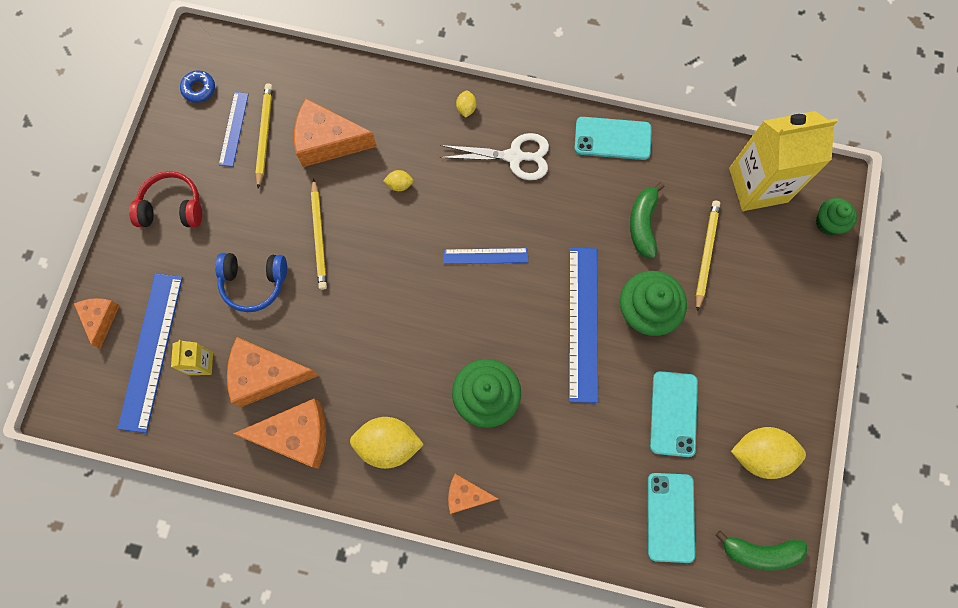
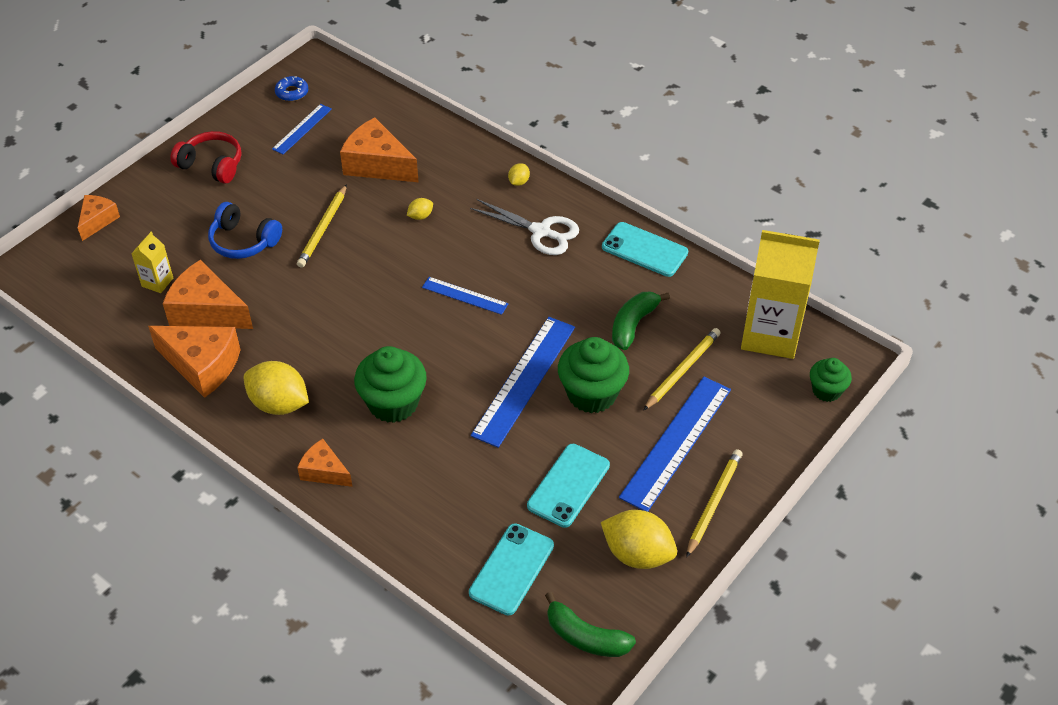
camera: 25 degrees right, 25 degrees down
blue ruler [118,273,183,433] -> blue ruler moved to [619,377,731,512]
yellow pencil [255,83,273,189] -> yellow pencil moved to [686,449,743,558]
yellow lemon [383,170,414,191] -> yellow lemon turned 60 degrees counterclockwise [407,198,433,220]

